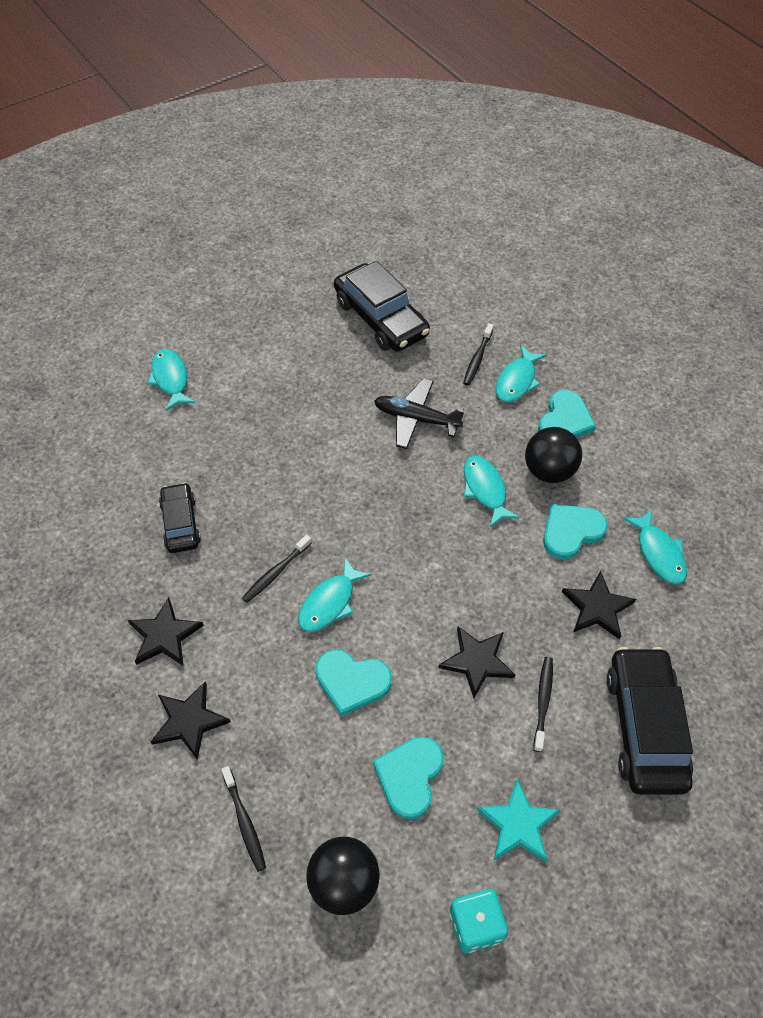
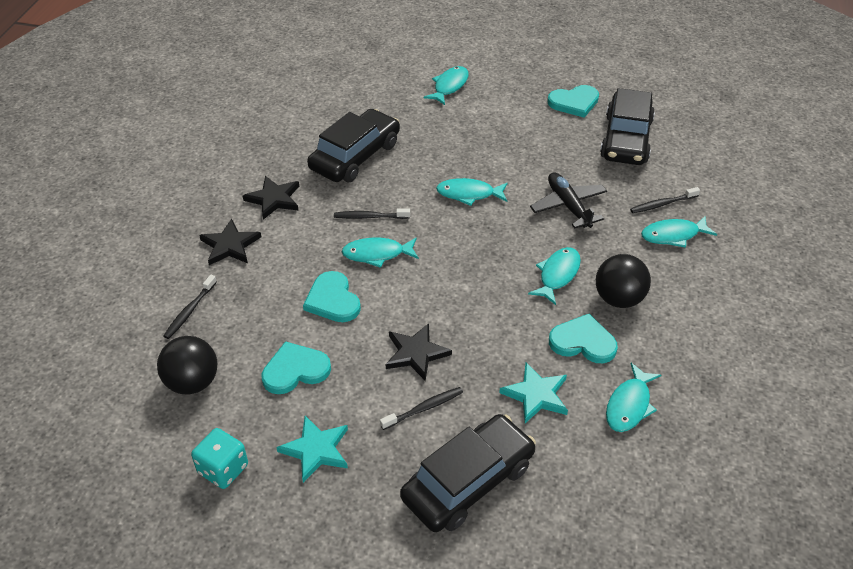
camera: 50 degrees right, 10 degrees down
black car [159,482,201,553] -> black car [307,109,400,182], size x1.71
turquoise heart [538,390,596,438] -> turquoise heart moved to [547,85,599,118]
black star [562,571,636,639] -> turquoise star [499,363,568,423]
none -> turquoise fish [436,178,508,206]

